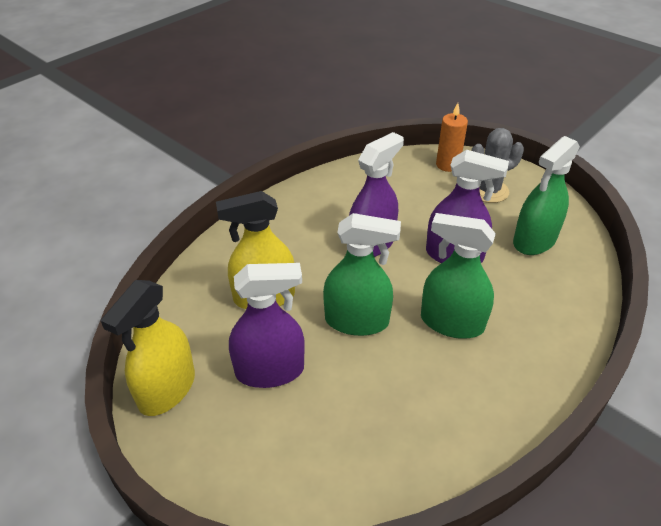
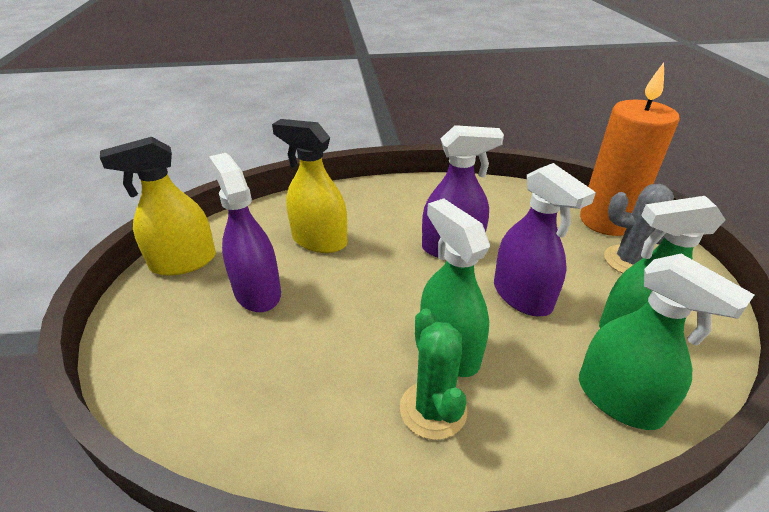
camera: 40 degrees right, 5 degrees down
purple spray bottle [229,263,305,388] -> purple spray bottle turned 150 degrees counterclockwise [209,153,281,312]
green spray bottle [323,213,401,336] -> green spray bottle moved to [579,254,754,430]
orange candle [436,103,468,172] -> orange candle [580,63,680,236], size x1.90
none -> green cactus [400,309,467,440]

